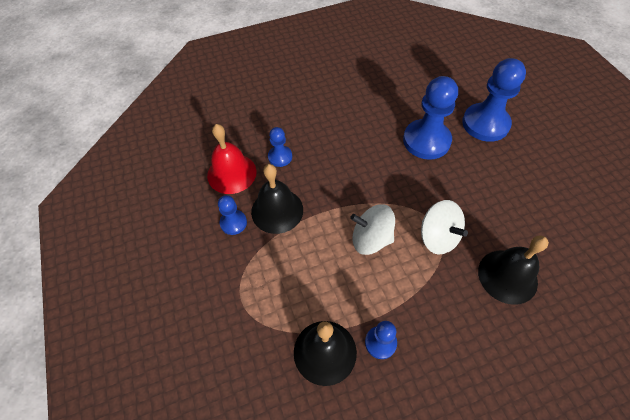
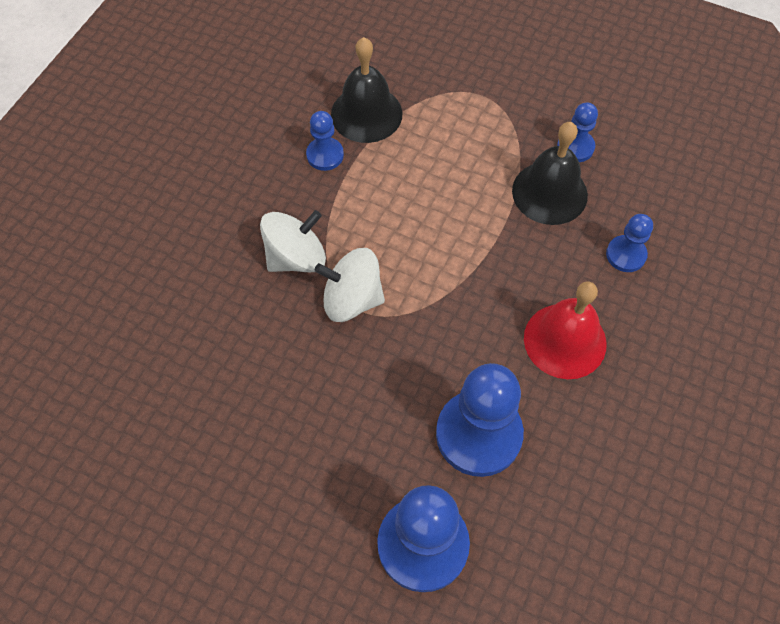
camera: 135 degrees right, 5 degrees up
red bell [207,124,257,194] -> red bell moved to [524,281,607,379]
white spinning top [350,204,395,255] -> white spinning top moved to [260,210,326,272]
black bell [478,235,549,305] -> none

